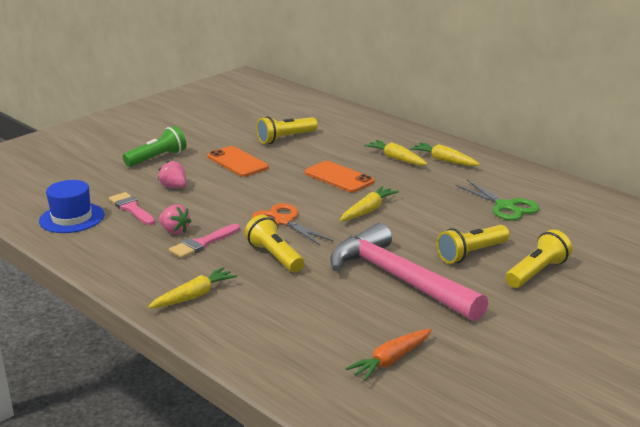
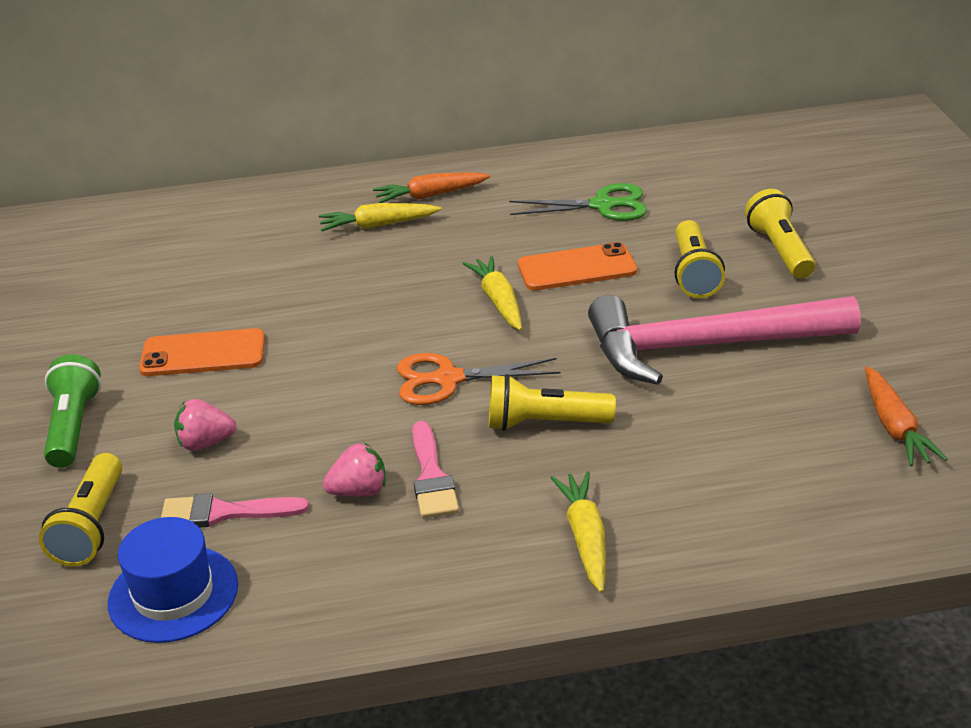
camera: 55 degrees left, 10 degrees up
yellow flashlight [256,116,318,144] -> yellow flashlight moved to [39,453,122,566]
orange phone [305,161,374,192] -> orange phone moved to [518,242,637,291]
yellow carrot [409,142,480,166] -> orange carrot [373,173,491,203]

